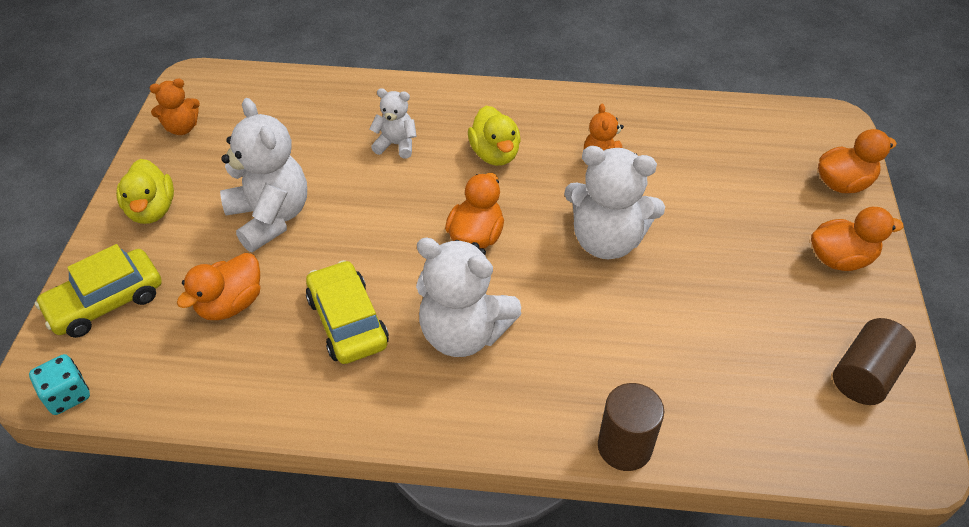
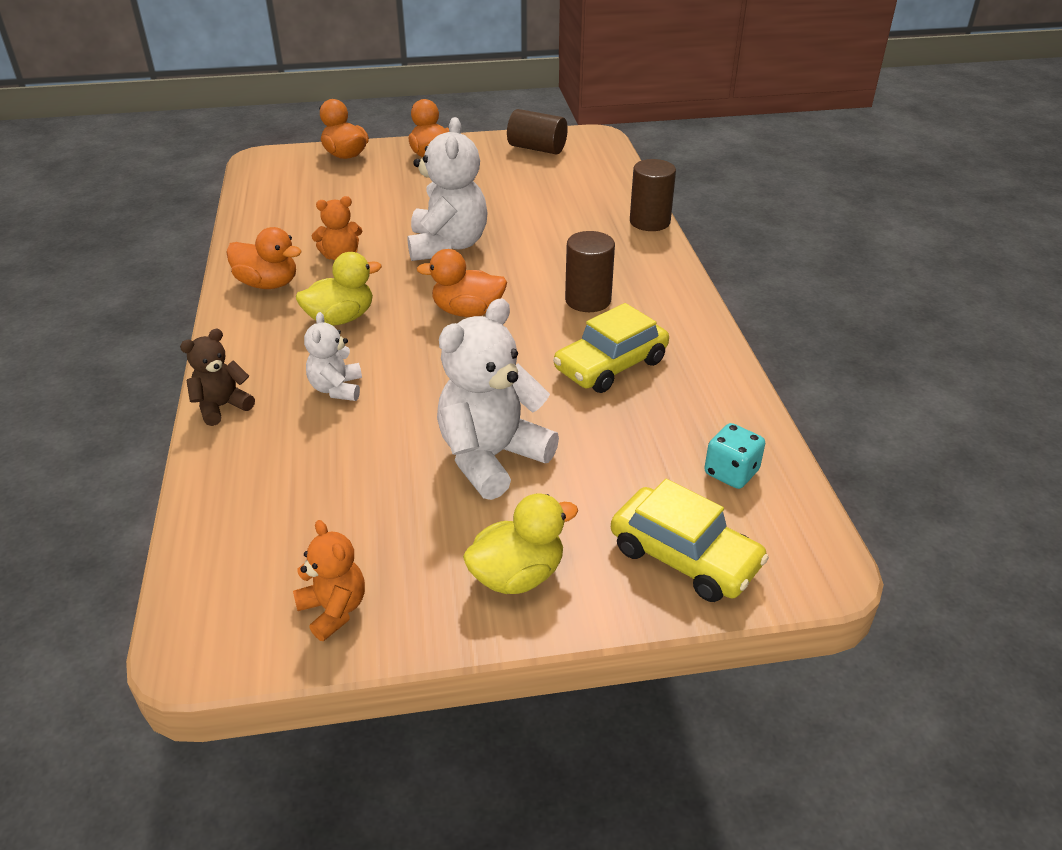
camera: 105 degrees left, 10 degrees down
turquoise dice [29,354,90,415] -> turquoise dice moved to [704,423,765,489]
orange duck [177,253,261,320] -> orange duck moved to [226,227,302,289]
white teddy bear [416,238,522,357] -> brown cylinder [565,231,615,312]
none -> brown teddy bear [180,329,255,426]

